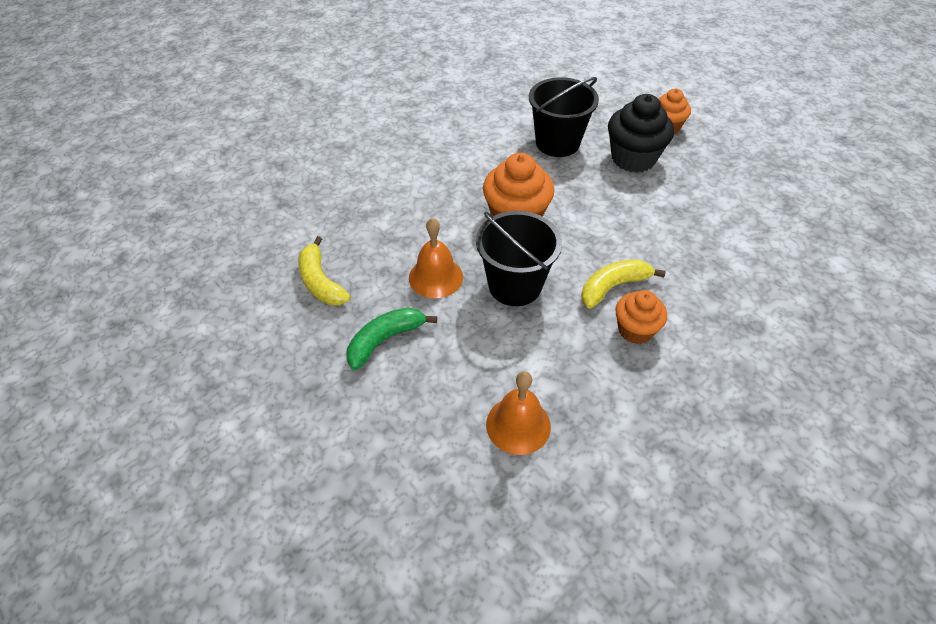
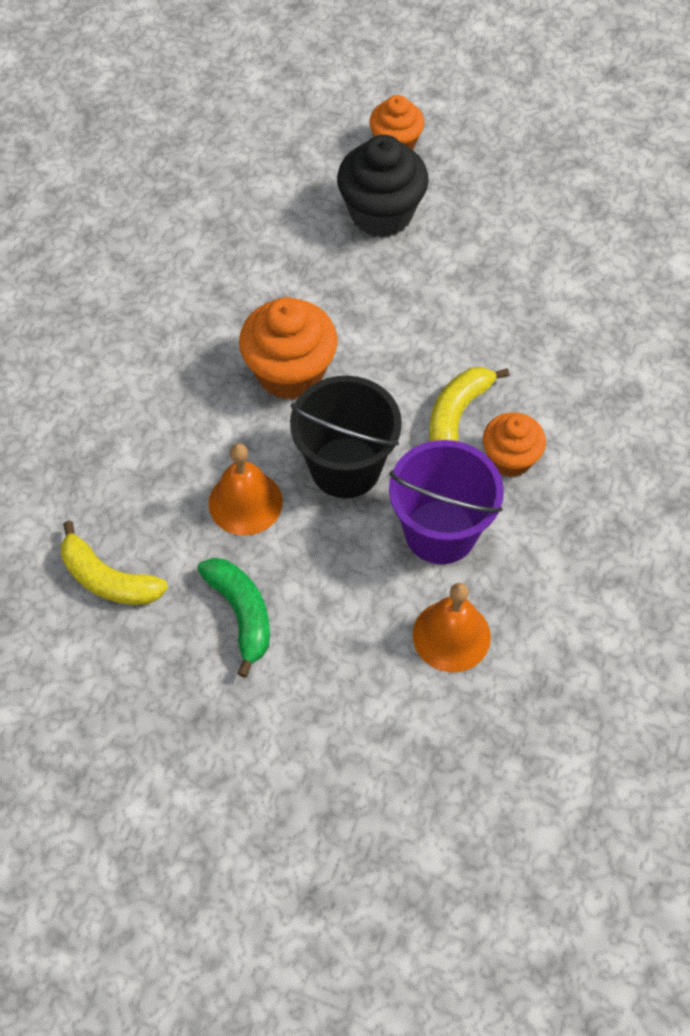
camera: 30 degrees left, 10 degrees up
green banana [346,307,437,370] -> green banana turned 135 degrees clockwise [197,558,270,678]
black bucket [529,77,599,157] -> none
none -> purple bucket [389,440,504,564]

